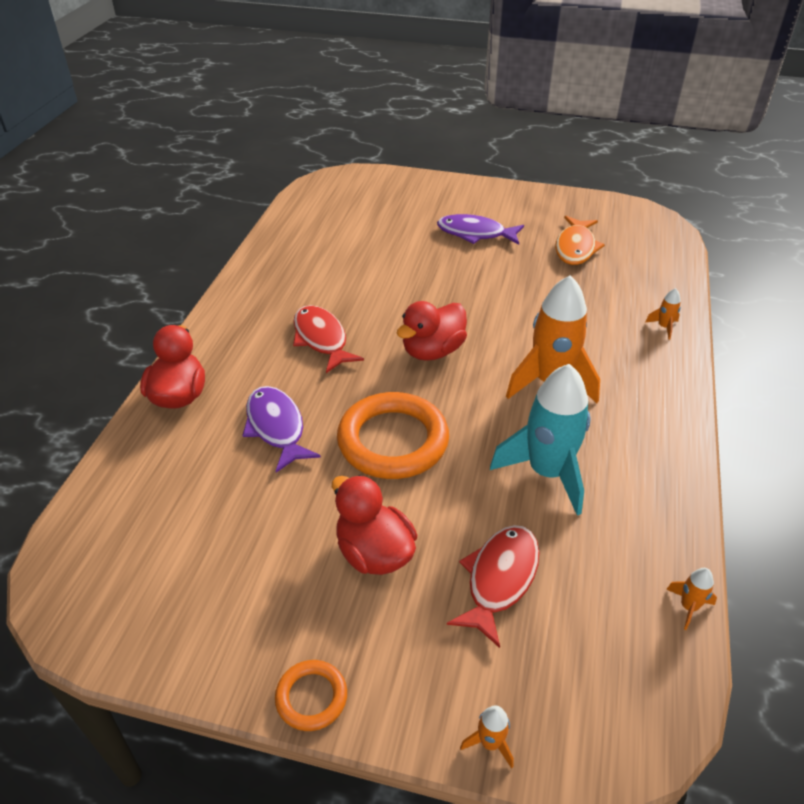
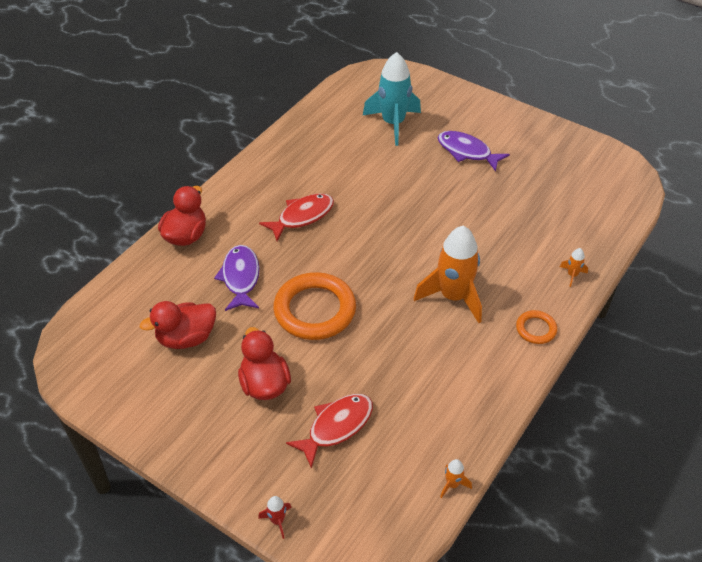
camera: 20 degrees right, 5 degrees up
orange ring [275,660,347,731] -> orange ring moved to [516,310,557,344]
red fish [293,305,364,373] -> red fish turned 60 degrees clockwise [259,193,334,241]
red duck [396,301,467,361] -> red duck moved to [140,301,216,349]
orange rocket [460,706,514,768] -> red rocket [258,496,292,539]
turquoise rocket [490,364,590,515] -> turquoise rocket moved to [363,52,421,146]
orange fish [555,216,605,265] -> none

